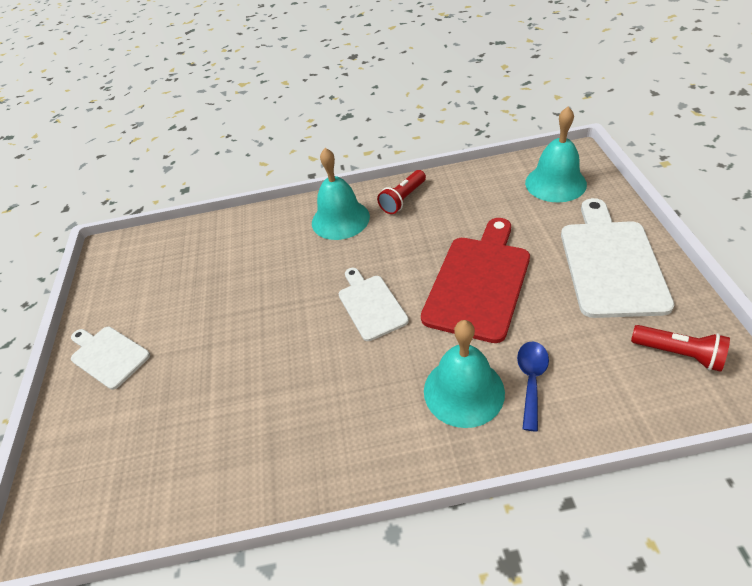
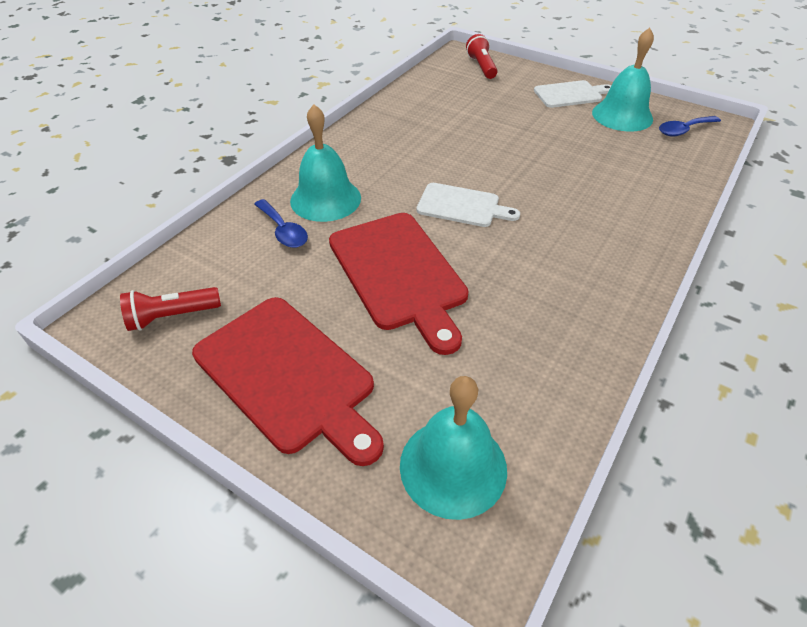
camera: 125 degrees right, 0 degrees up
turquoise bell [312,148,370,240] -> turquoise bell moved to [592,28,654,132]
red flashlight [377,170,426,214] -> red flashlight moved to [466,34,497,79]
white cutting board [561,198,675,318] -> red cutting board [192,297,384,466]
none -> blue spoon [659,116,721,137]

